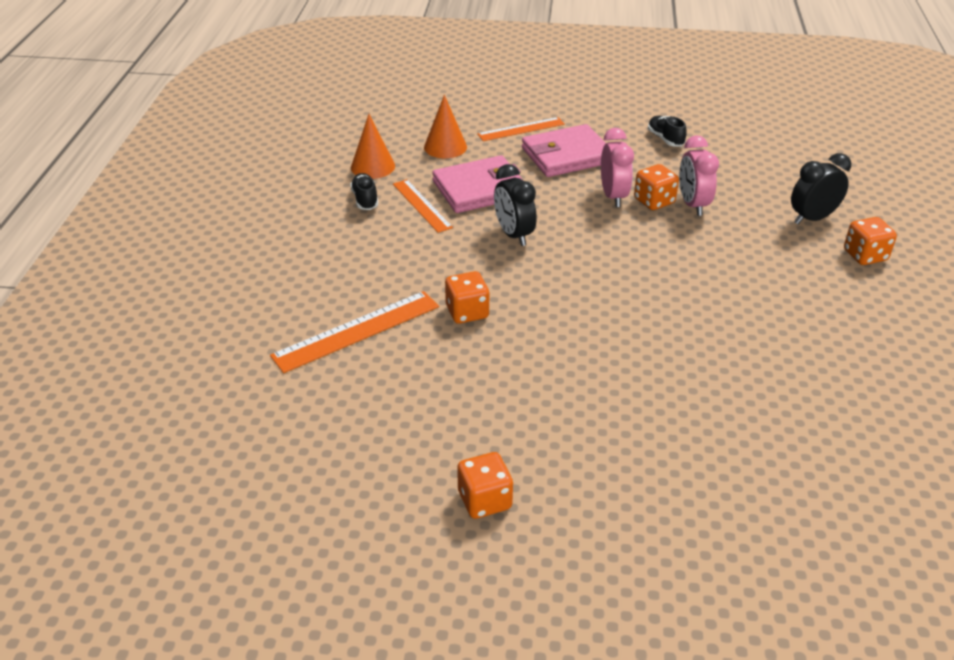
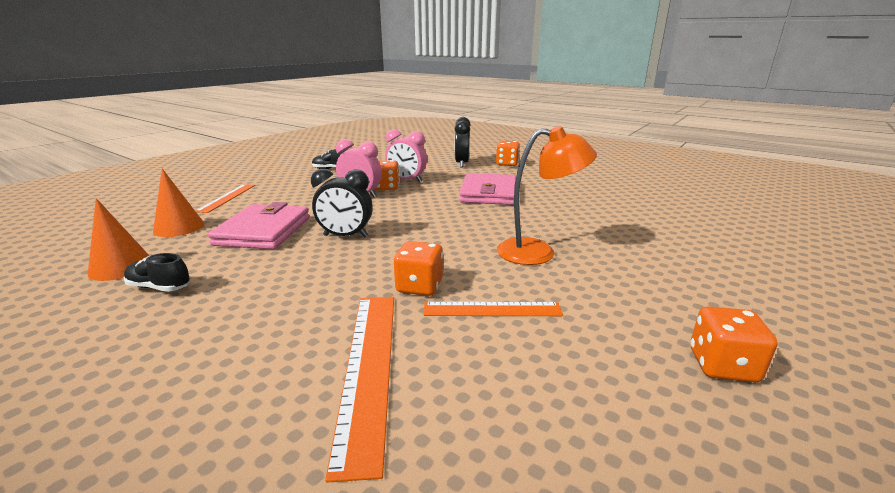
camera: 60 degrees left, 15 degrees down
orange ruler [393,179,453,233] -> orange ruler moved to [423,302,563,316]
pink wallet [522,124,606,177] -> pink wallet moved to [459,173,516,205]
none -> orange lamp [497,126,597,265]

